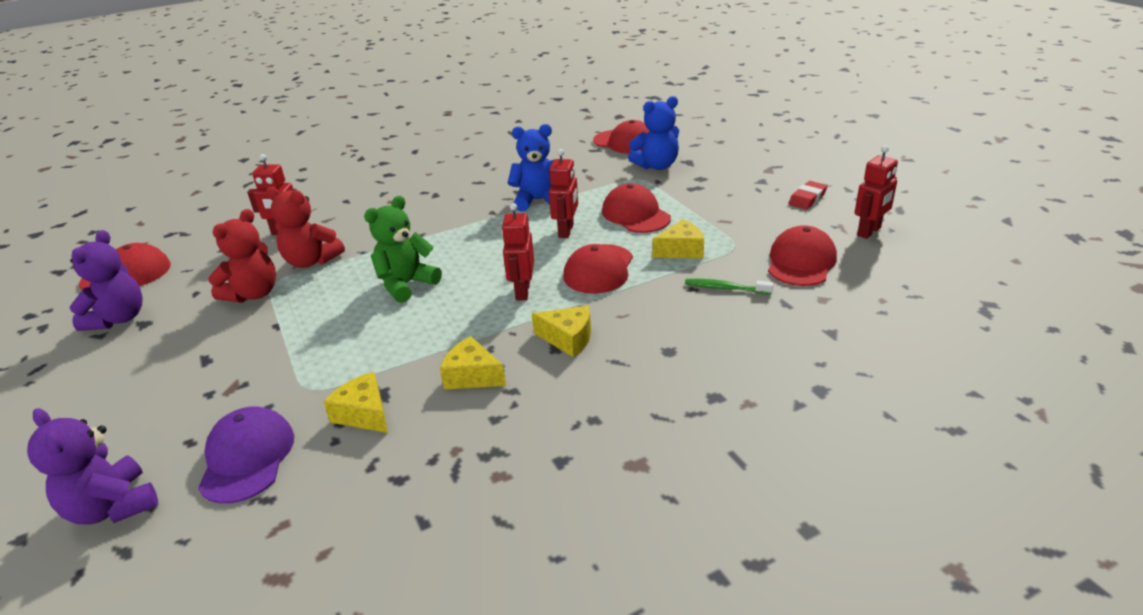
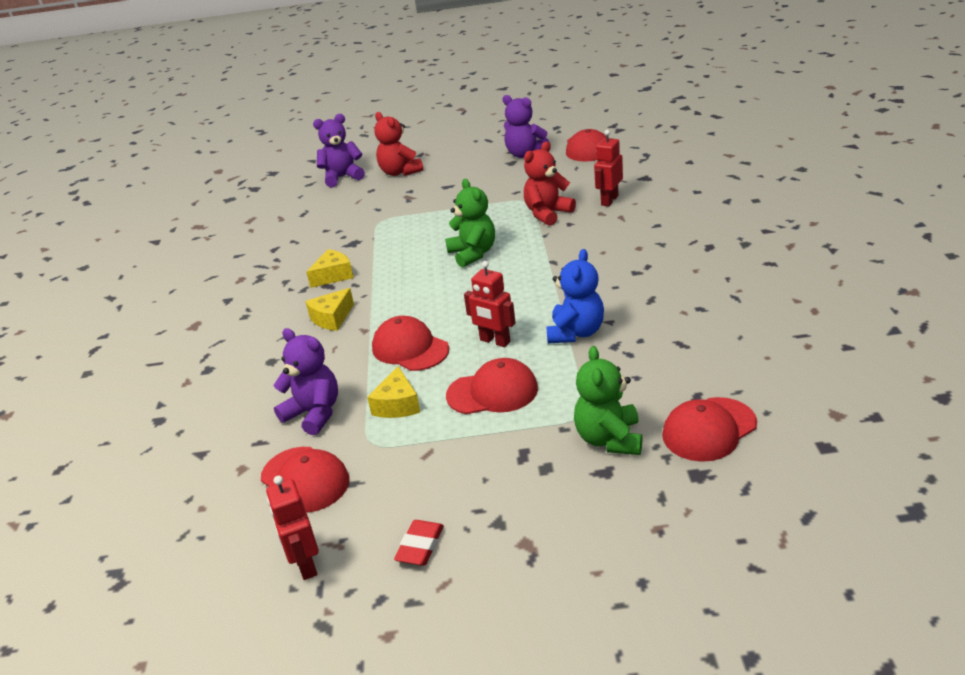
camera: 115 degrees right, 0 degrees up
purple cap [198,406,294,504] -> none
red teddy bear [208,209,276,303] -> red teddy bear moved to [374,112,423,176]
yellow cheese [323,372,388,433] -> none
red robot [501,203,534,301] -> none
blue teddy bear [628,96,679,170] -> green teddy bear [574,346,642,455]
green toothbrush [685,279,773,295] -> purple teddy bear [273,328,338,435]
red eraser [788,181,827,209] -> red eraser turned 45 degrees clockwise [394,520,444,566]

